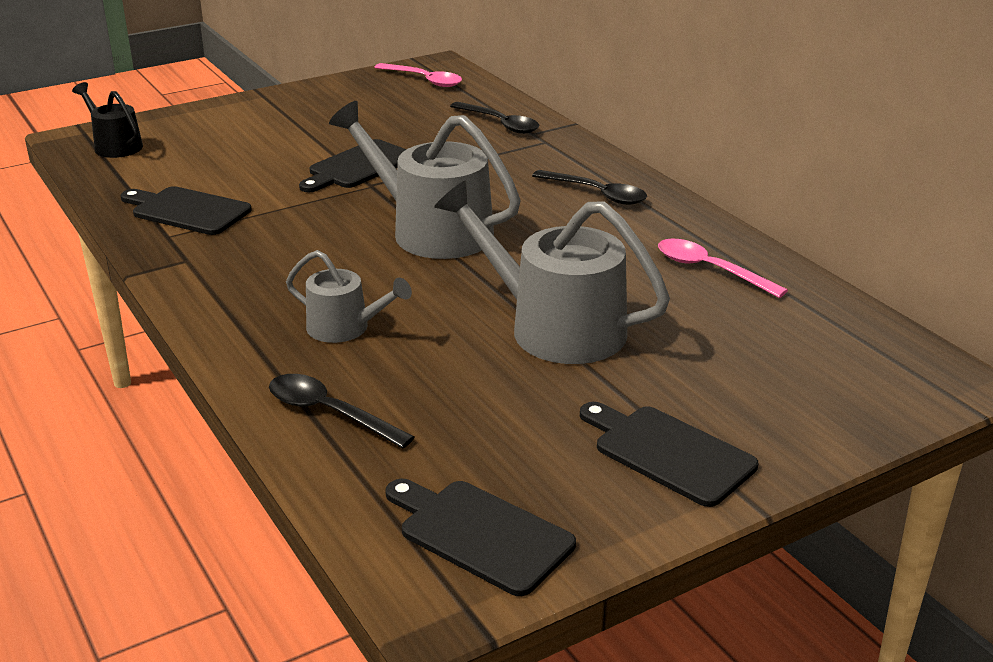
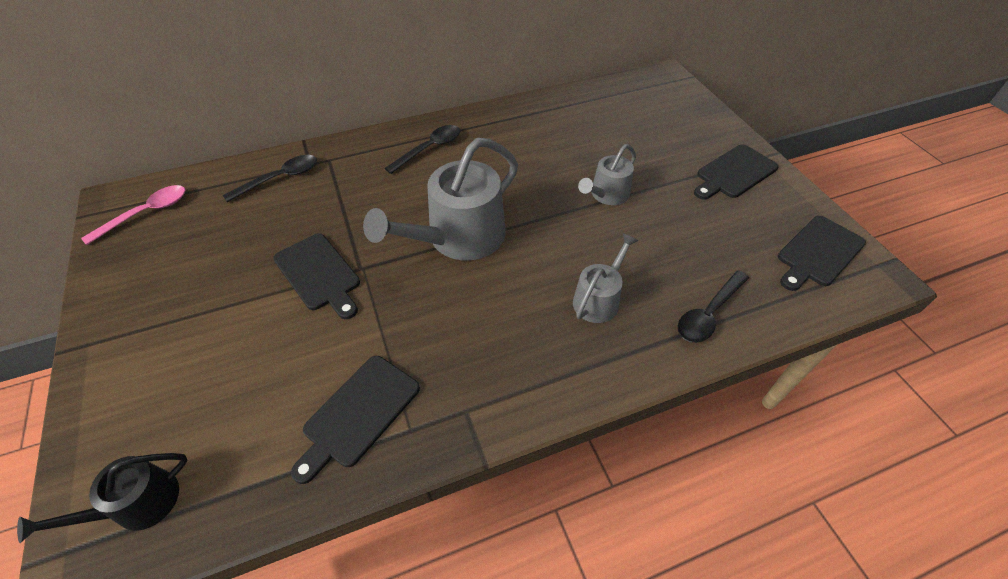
camera: 80 degrees left, 20 degrees up
grey watering can [434,180,670,364] -> grey watering can [578,144,636,205], size x0.54
pink spoon [658,238,788,298] -> none

